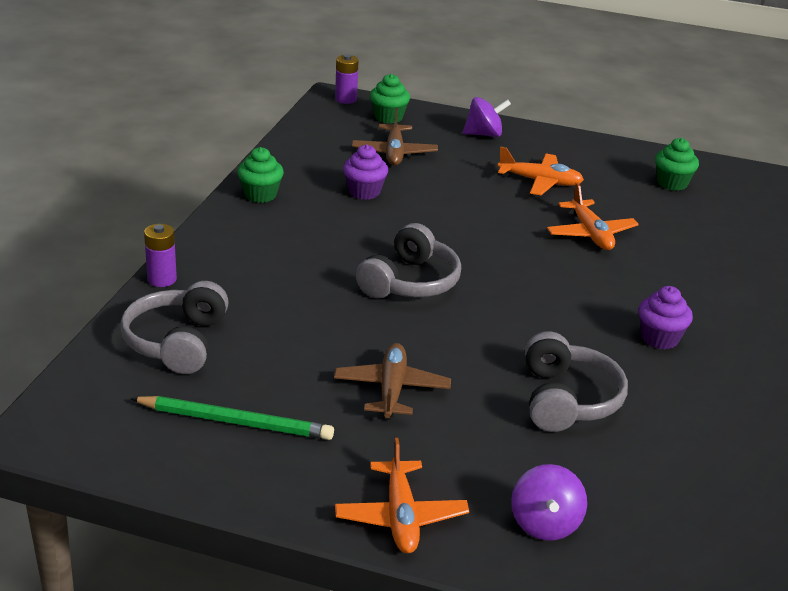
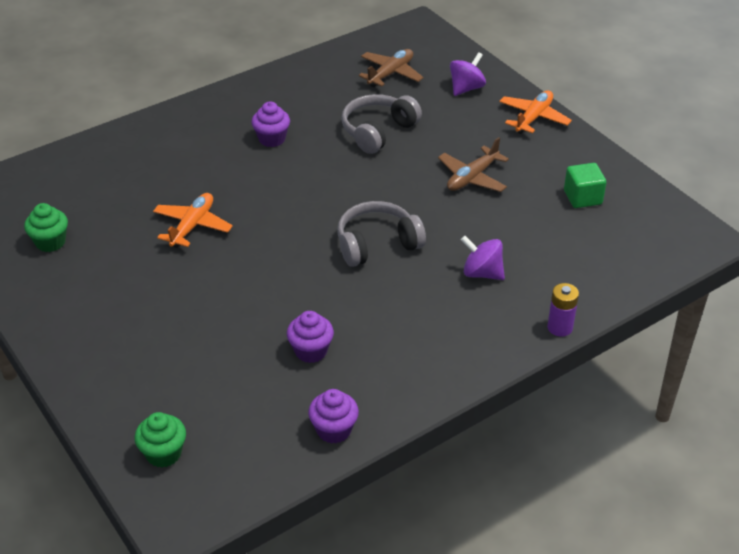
camera: 140 degrees left, 10 degrees up
grey headphones [120,281,229,374] -> none
green pencil [130,396,334,440] -> green cube [564,163,607,208]
green cupcake [237,147,284,203] -> none
purple battery [335,54,359,104] -> none
brown plane [352,108,438,166] -> brown plane moved to [359,49,424,87]
purple spinning top [463,97,511,137] -> purple spinning top moved to [461,236,505,280]
orange plane [498,147,584,195] -> none
none -> purple cupcake [308,389,359,444]

